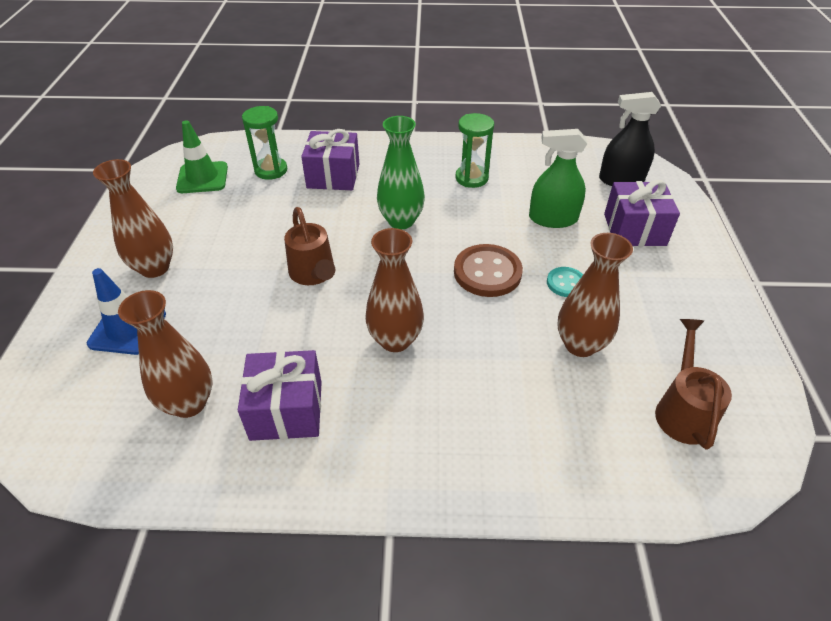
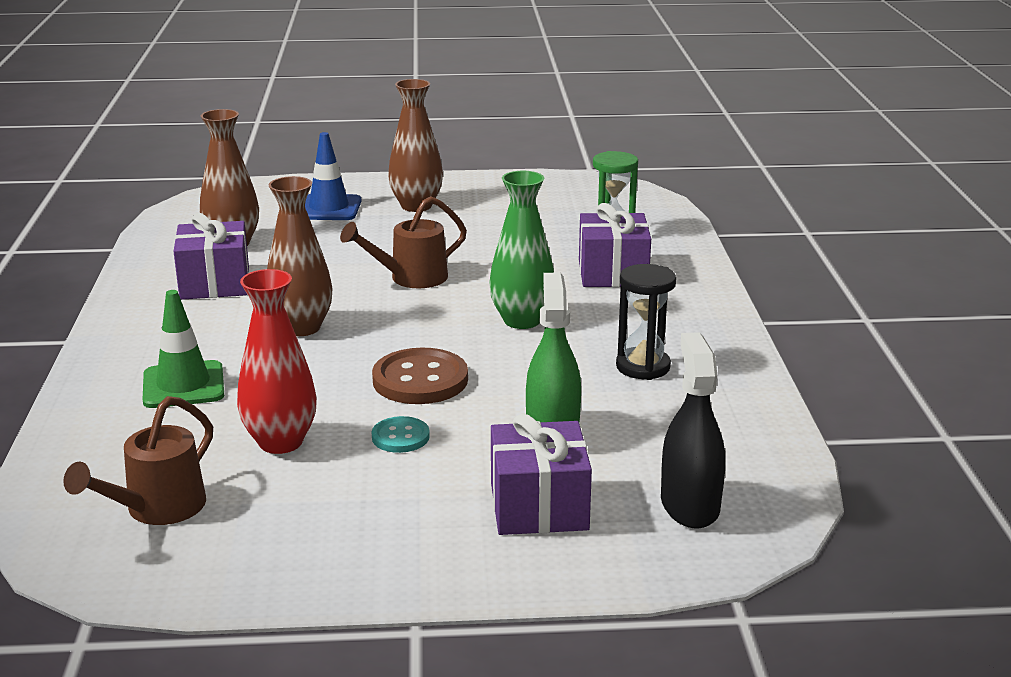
camera: 85 degrees right, 20 degrees down
green traffic cone [176,120,228,193] -> green traffic cone moved to [142,290,224,408]
green hourglass [455,113,494,188] -> black hourglass [616,264,676,380]
brown vase [557,233,633,357] -> red vase [237,269,317,454]
brown watering can [655,319,732,450] -> brown watering can turned 120 degrees clockwise [63,396,213,525]

